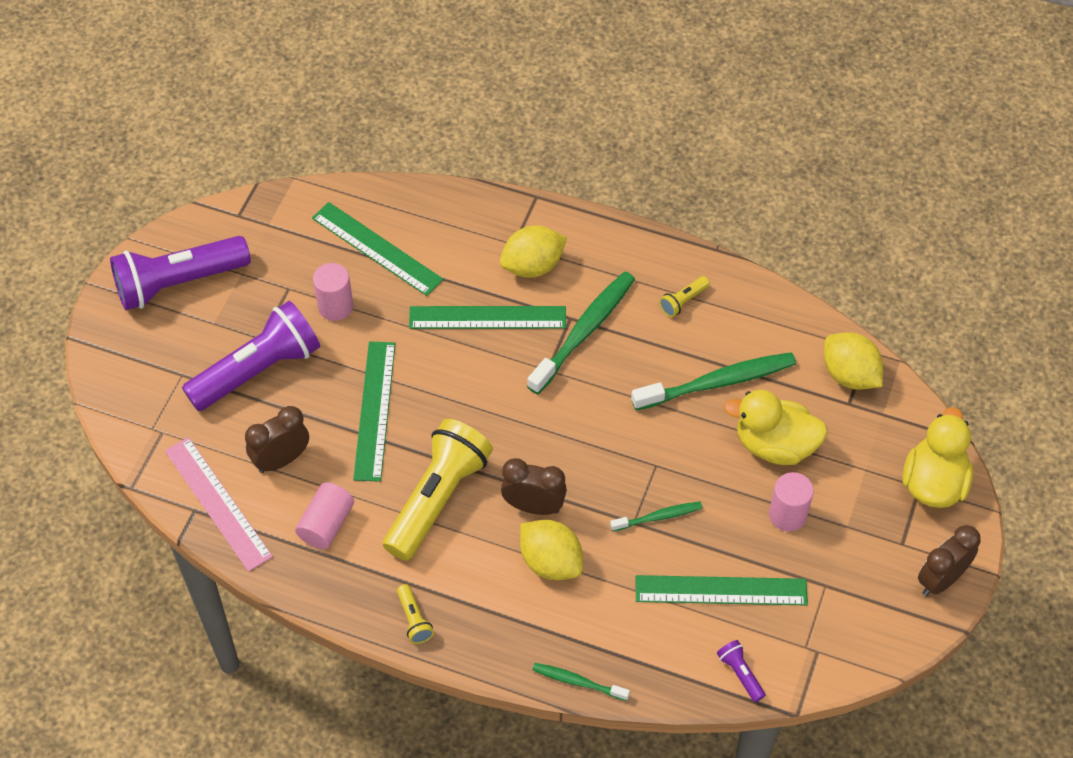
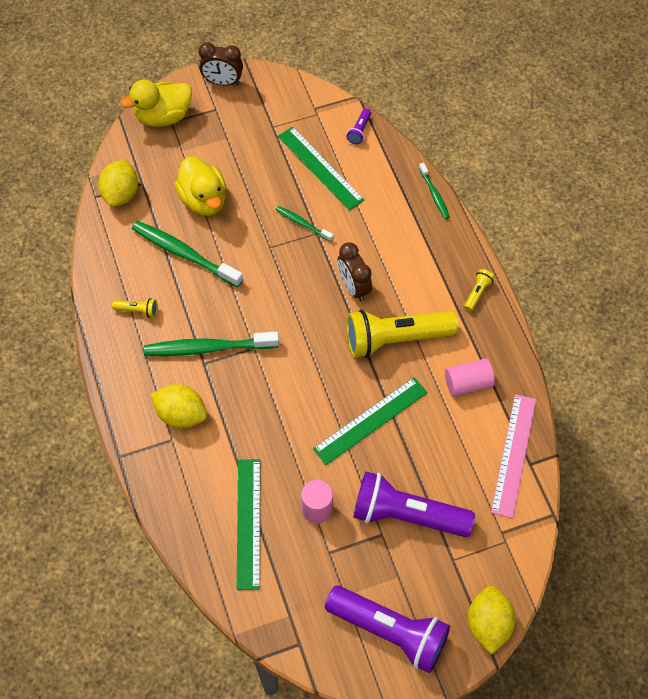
camera: 130 degrees left, 5 degrees up
brown clock [245,406,309,473] -> none
green ruler [409,306,566,329] -> none
yellow lemon [520,520,583,580] -> yellow lemon moved to [468,586,516,654]
pink cylinder [769,472,814,532] -> none

